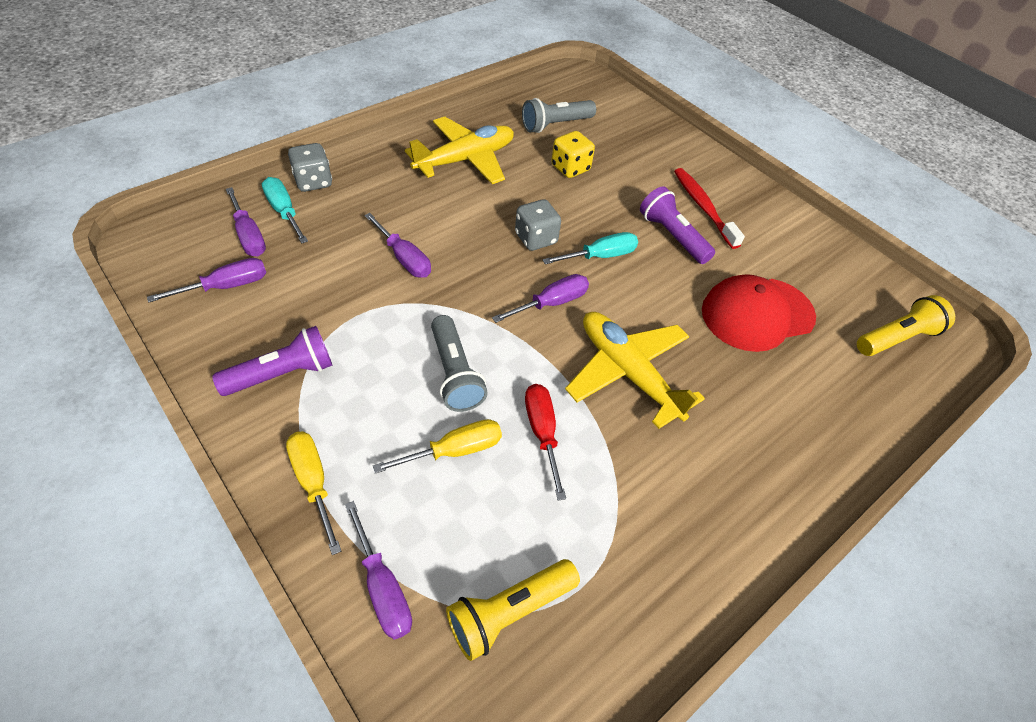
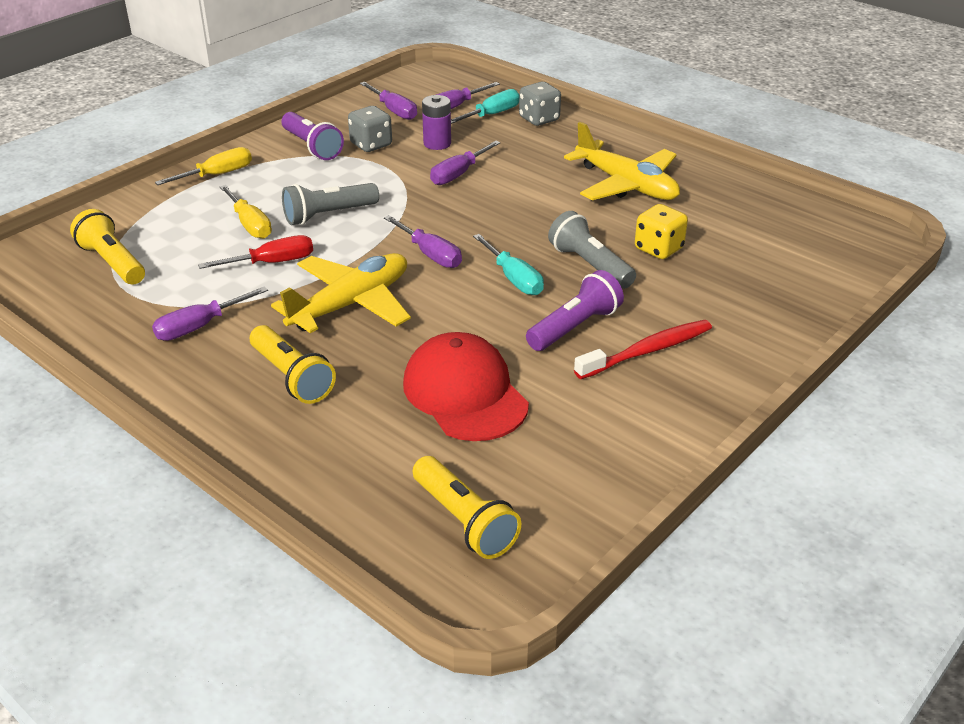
camera: 85 degrees right, 15 degrees down
purple screwdriver [345,501,412,640] -> purple screwdriver moved to [152,286,268,341]
grey dice [515,199,561,251] -> grey dice moved to [348,106,392,152]
grey flashlight [522,98,596,133] -> grey flashlight moved to [548,211,636,289]
none -> yellow flashlight [250,325,336,404]
none -> purple battery [422,95,451,150]

